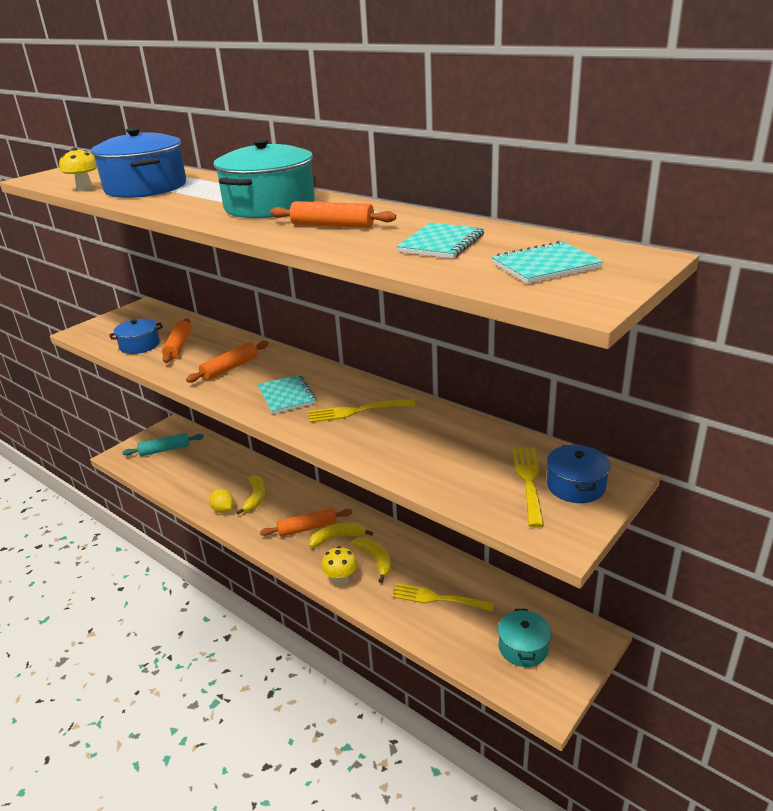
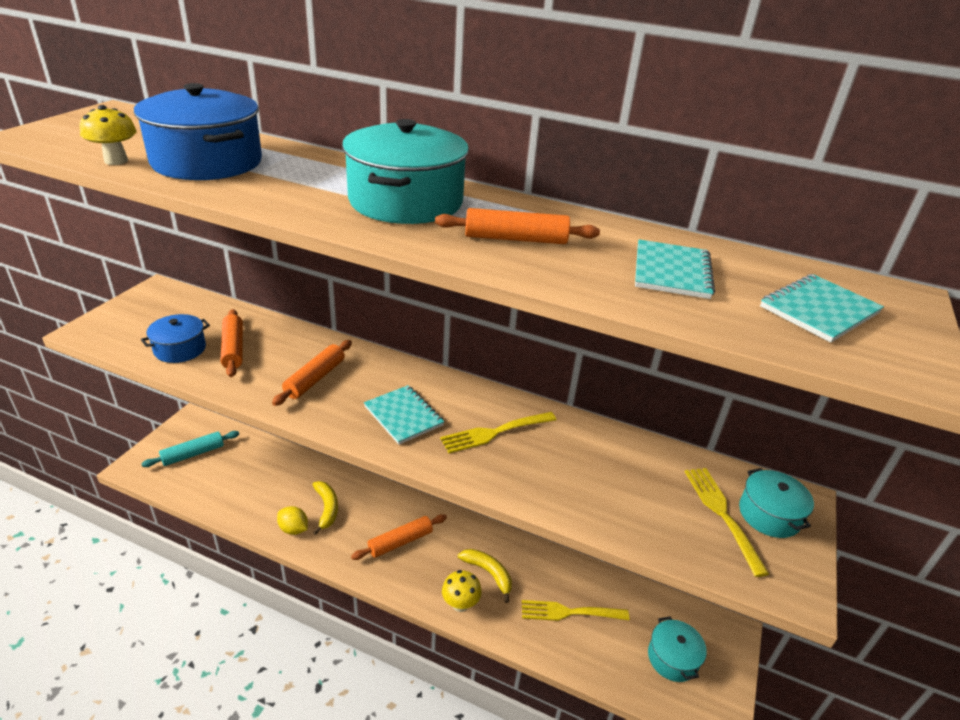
camera: 20 degrees left, 5 degrees up
yellow banana [309,523,373,548] -> none
blue pot [547,445,610,503] -> turquoise pot [739,468,814,538]

